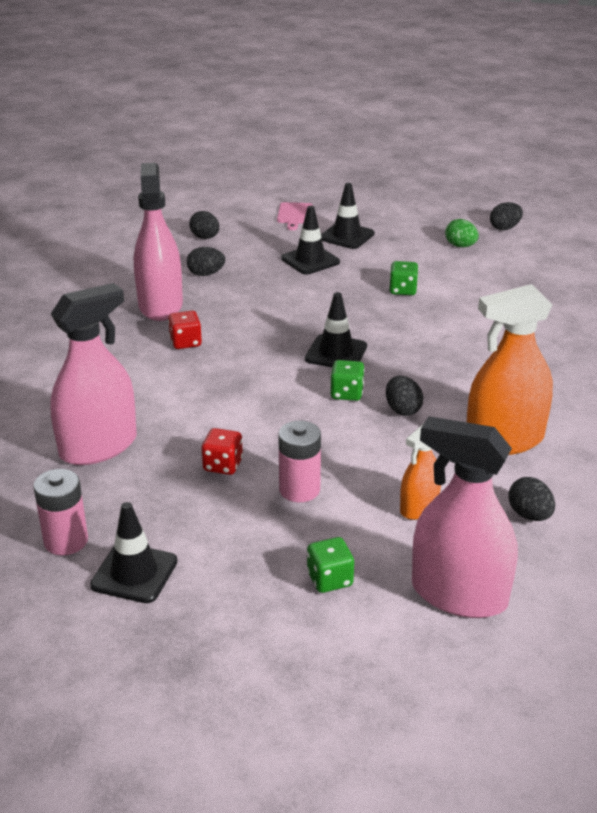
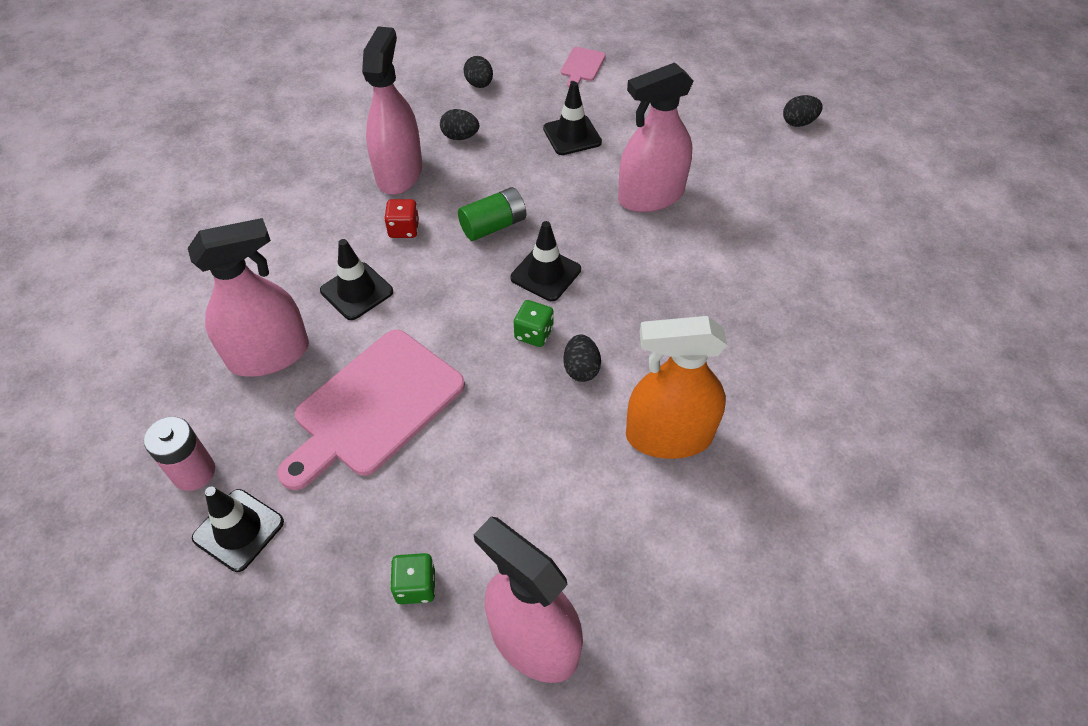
camera: 15 degrees right, 20 degrees up
red dice [202,428,243,475] -> pink cutting board [277,329,465,490]
pink battery [278,421,321,502] -> none
black traffic cone [321,183,375,249] -> black traffic cone moved to [320,239,393,320]
green dice [389,261,418,295] -> pink spray bottle [618,62,694,212]
orange spray bottle [400,425,441,520] -> none
green egg [445,219,479,247] -> none
black egg [508,477,555,521] -> none
none -> green battery [458,187,526,241]

